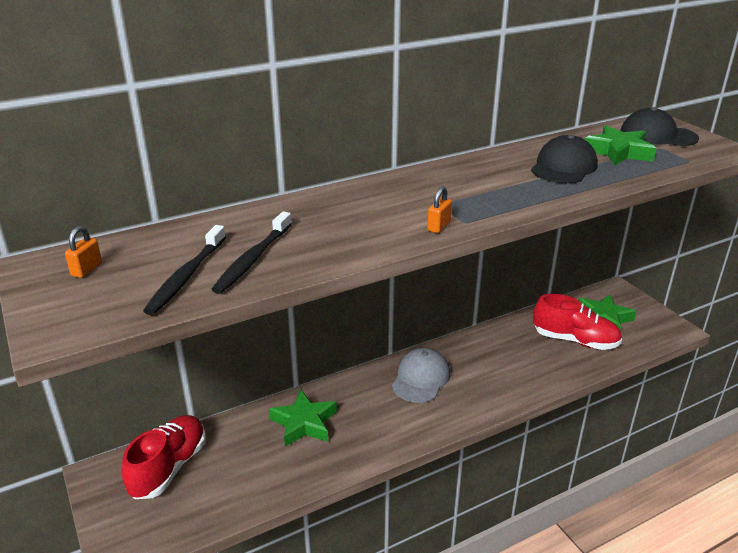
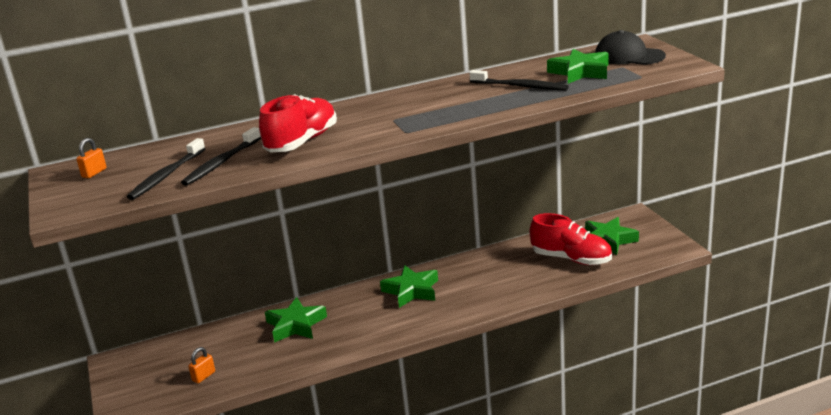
camera: 10 degrees right, 5 degrees down
red shoe [121,415,206,499] -> red shoe moved to [259,94,337,153]
grey cap [392,348,450,403] -> green star [380,265,438,308]
orange padlock [427,186,452,233] -> orange padlock moved to [188,347,215,383]
black cap [531,135,598,183] -> black toothbrush [469,70,569,91]

